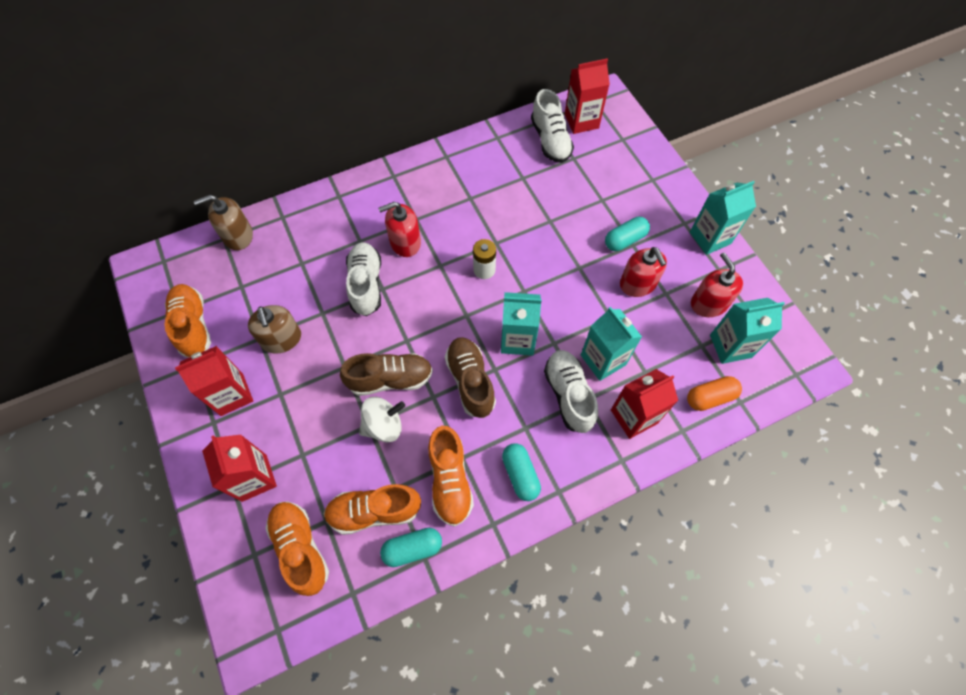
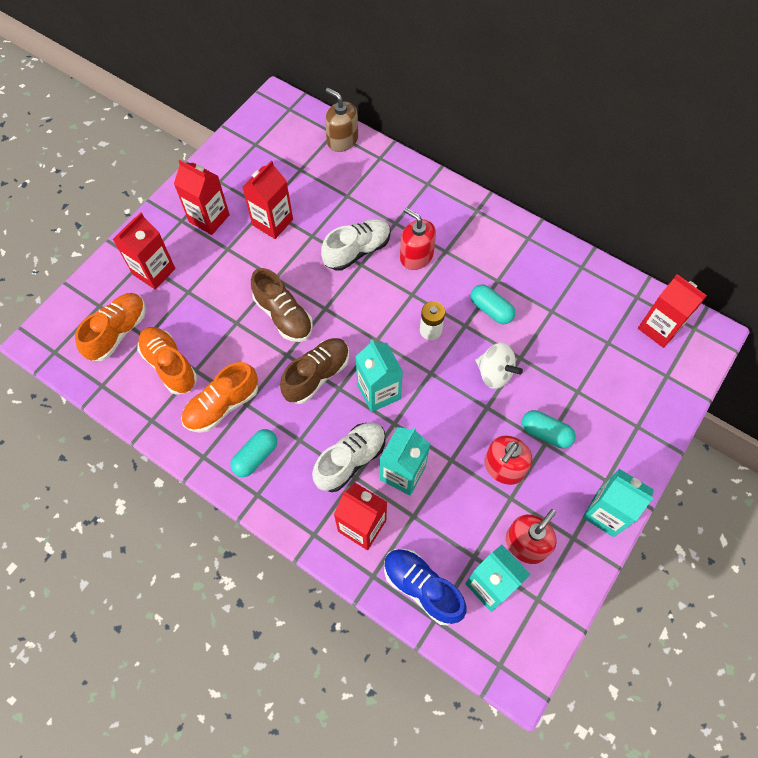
camera: 60 degrees right, 0 degrees up
orange shoe [165,284,211,357] -> none
brown soap dispenser [248,305,301,354] -> red carton [242,161,293,239]
white spinning top [359,397,405,443] -> white spinning top moved to [475,343,523,389]
turquoise capsule [380,528,442,567] -> turquoise capsule moved to [470,284,516,324]
white shoe [531,89,574,163] -> none
orange capsule [687,376,742,411] -> blue shoe [384,549,466,625]

